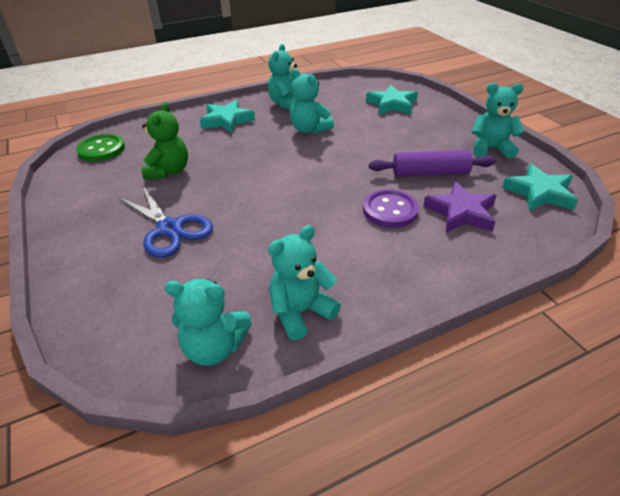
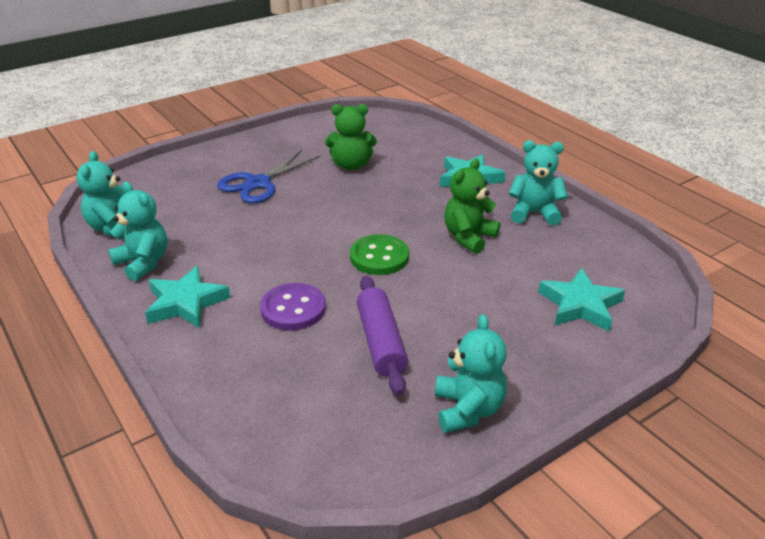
camera: 80 degrees right, 5 degrees down
green button [76,134,125,162] -> green button moved to [350,234,409,275]
turquoise teddy bear [290,69,334,134] -> green teddy bear [444,158,500,254]
purple star [423,181,497,233] -> none
turquoise star [502,164,578,211] -> turquoise star moved to [145,266,230,328]

